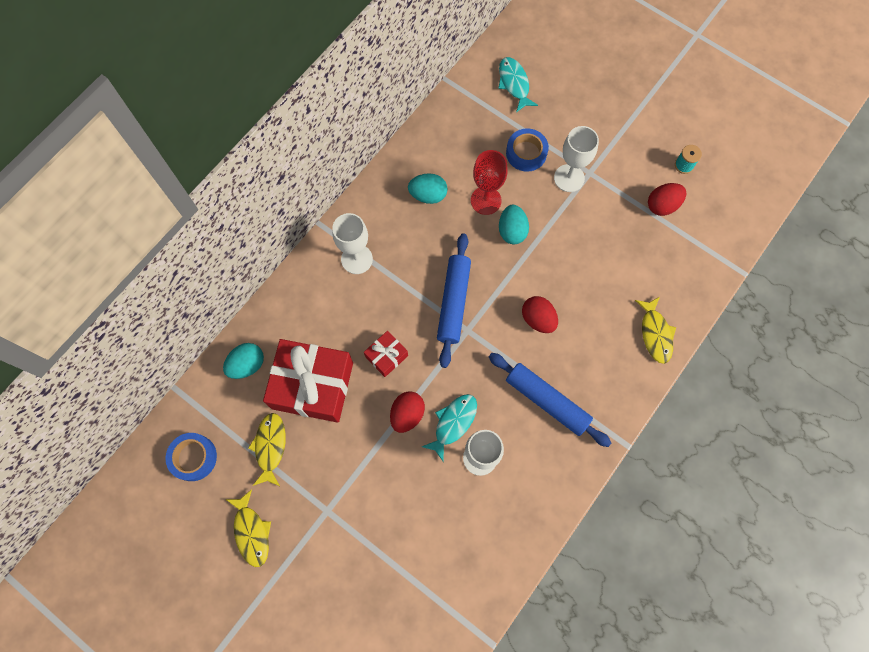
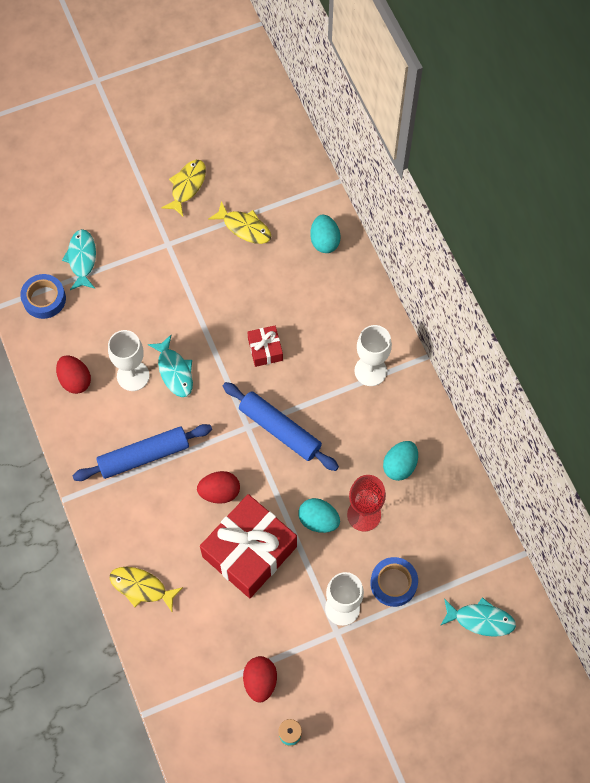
camera: 120 degrees right, 5 degrees down
blue tape [165,433,217,481] -> blue tape moved to [20,274,66,319]
yellow fish [226,489,271,567] -> yellow fish turned 105 degrees clockwise [162,160,206,216]
red gift [263,339,353,423] -> red gift moved to [200,494,297,598]
red egg [390,391,425,433] -> red egg moved to [56,355,91,394]
none -> turquoise fish [62,229,96,290]

